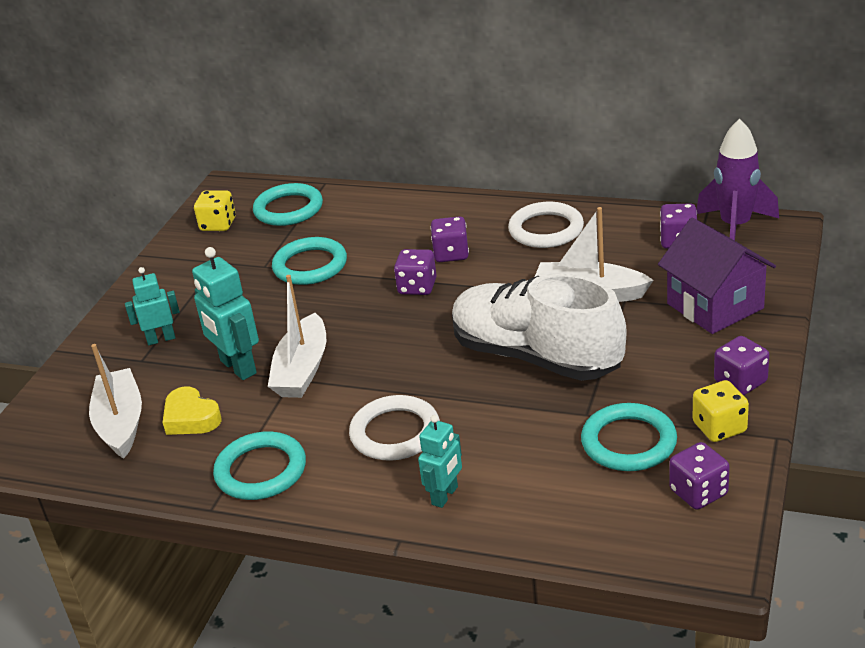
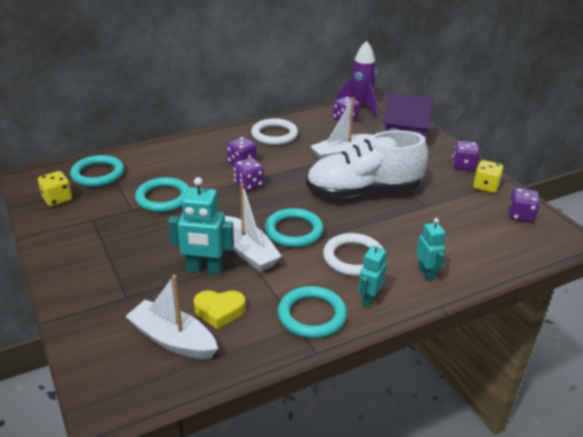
camera: 50 degrees left, 0 degrees up
turquoise robot [125,267,180,345] -> turquoise robot moved to [358,242,387,307]
turquoise ring [581,403,677,471] -> turquoise ring moved to [265,208,323,247]

